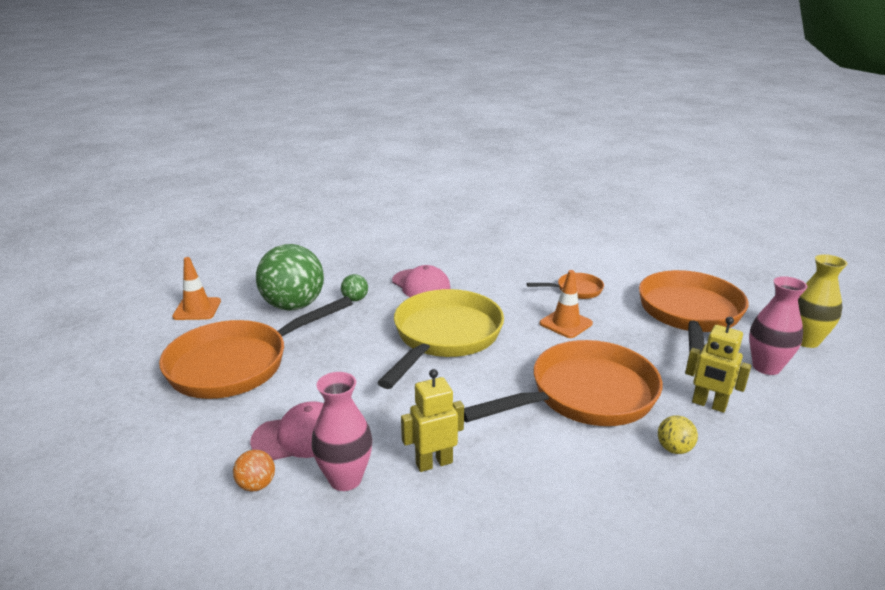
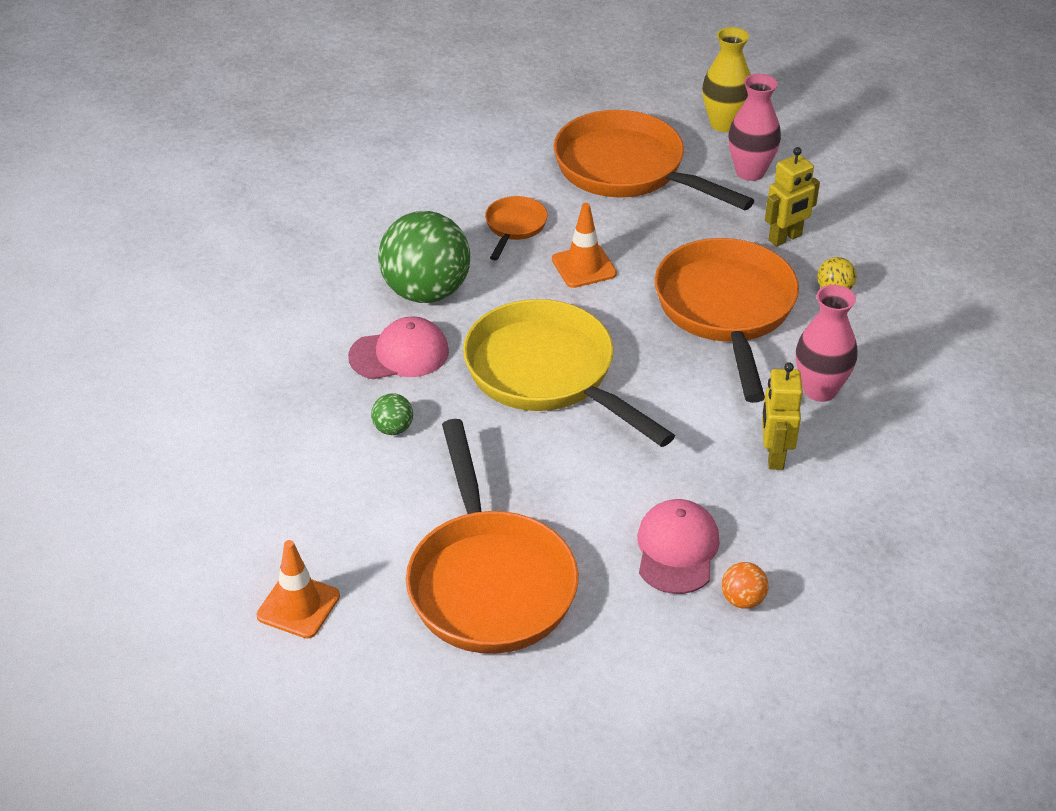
camera: 65 degrees left, 15 degrees up
green ball [256,244,324,310] -> green ball moved to [378,211,470,303]
pink vase [312,372,372,491] -> pink vase moved to [796,285,857,402]

